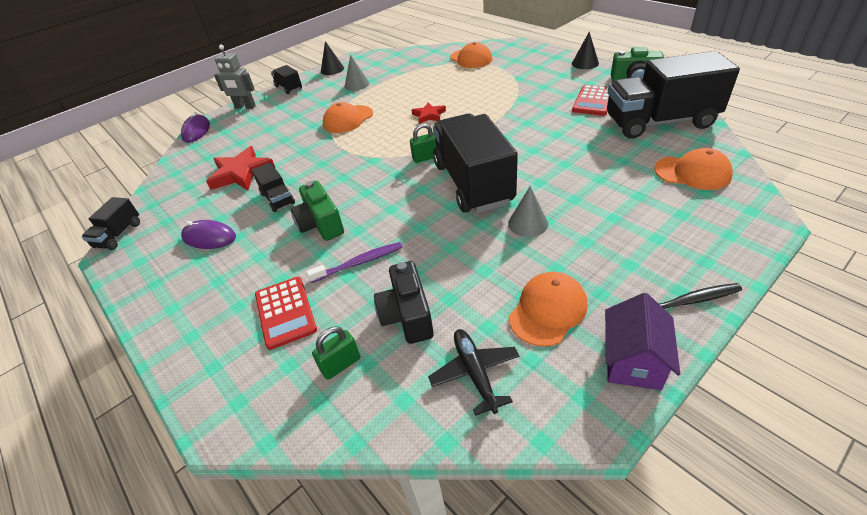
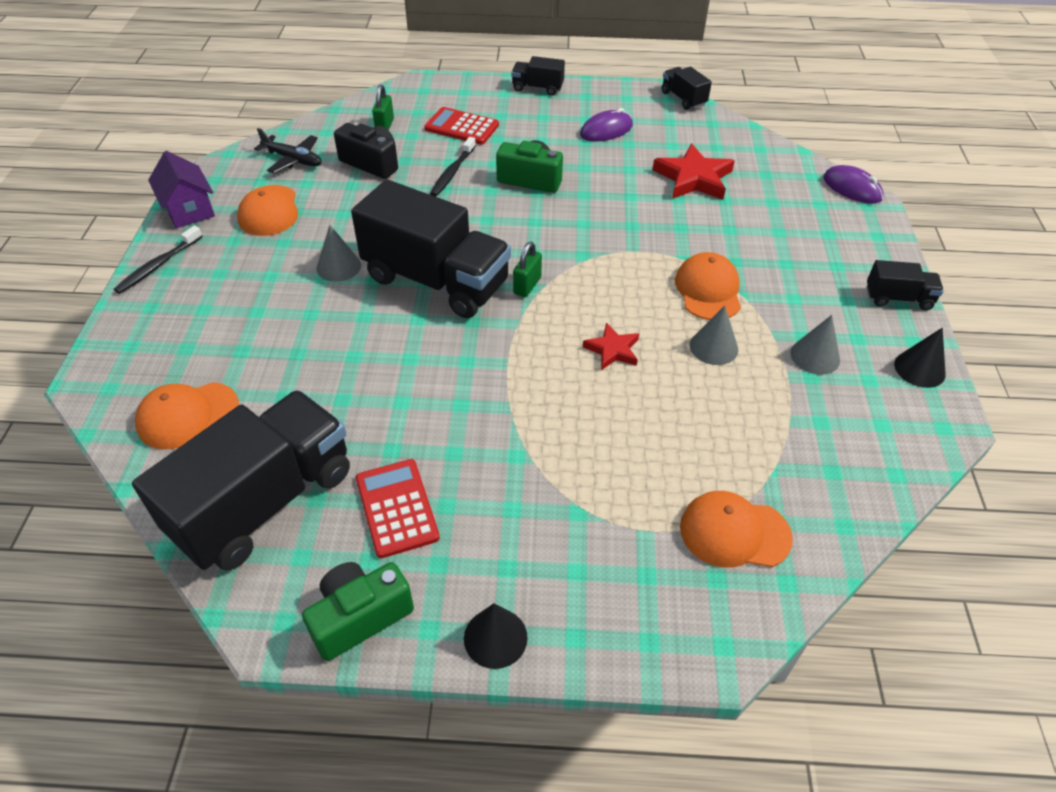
camera: 130 degrees right, 5 degrees up
grey robot [214,45,256,109] -> none
black truck [252,162,295,212] -> black truck moved to [511,56,565,96]
purple toothbrush [307,242,403,283] -> black toothbrush [430,137,476,197]
none -> grey cone [690,306,738,365]

